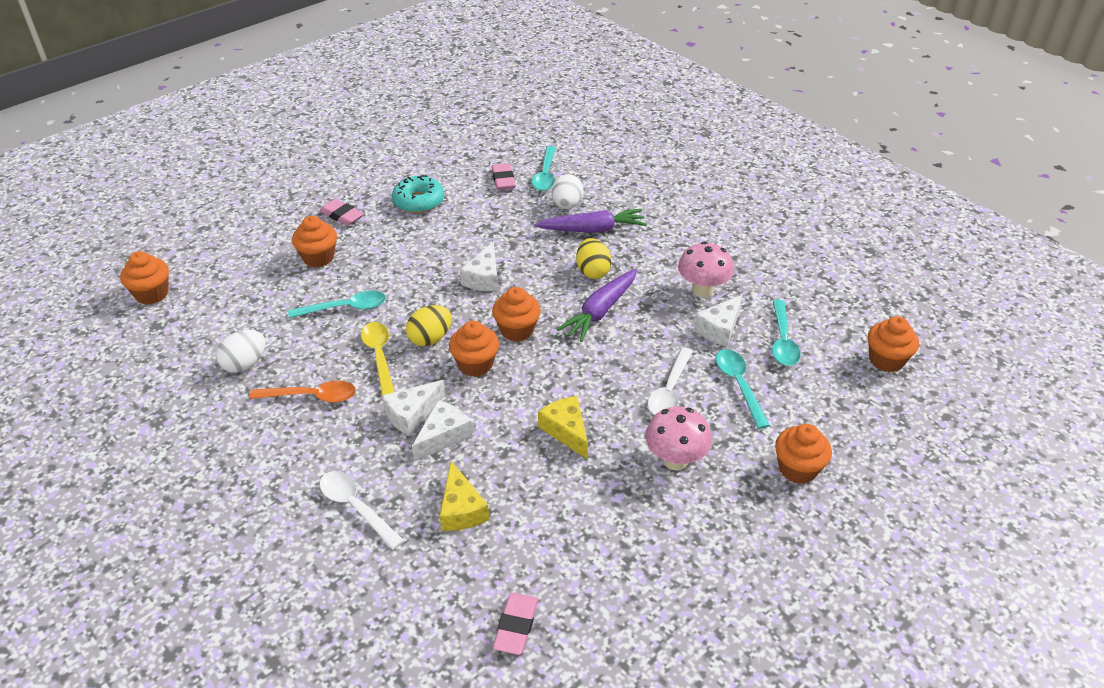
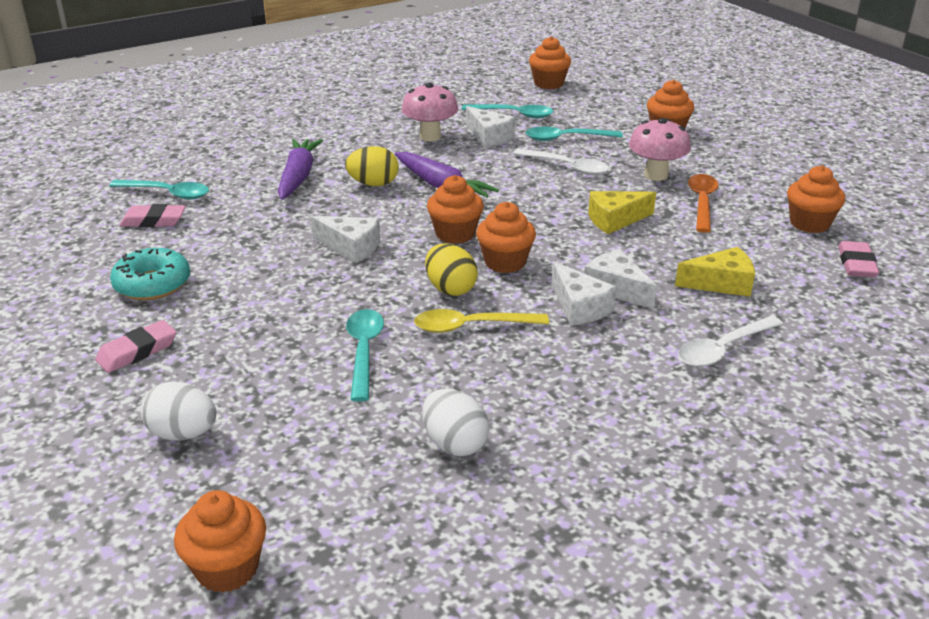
camera: 80 degrees left, 10 degrees down
orange spoon [249,380,356,403] -> orange spoon moved to [688,174,718,233]
orange cupcake [292,216,337,268] -> orange cupcake moved to [787,166,845,233]
pink eraser [493,593,538,655] -> pink eraser turned 75 degrees clockwise [838,241,879,277]
white egg [551,174,583,209] -> white egg moved to [141,381,216,441]

